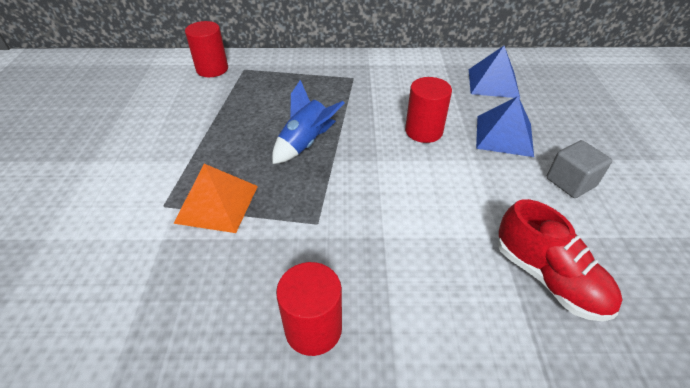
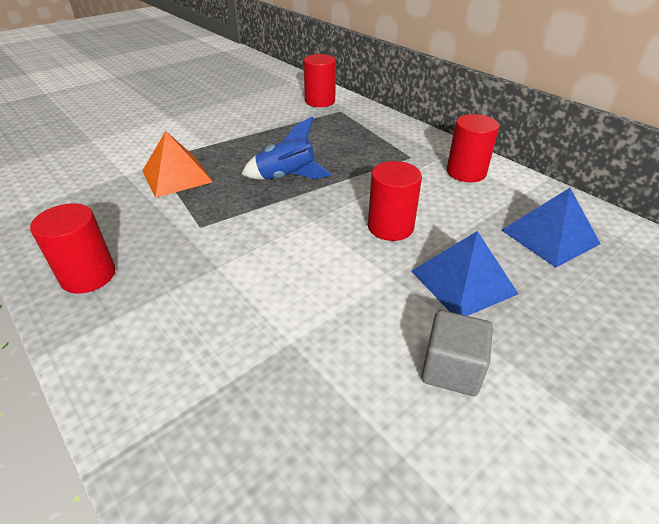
camera: 50 degrees right, 5 degrees down
red shoe [498,199,623,322] -> none
none -> red cylinder [447,114,499,182]

